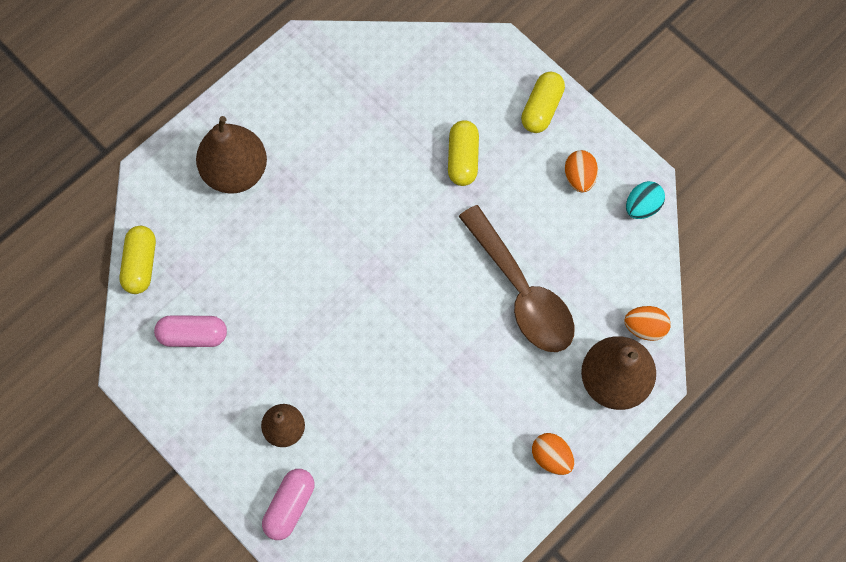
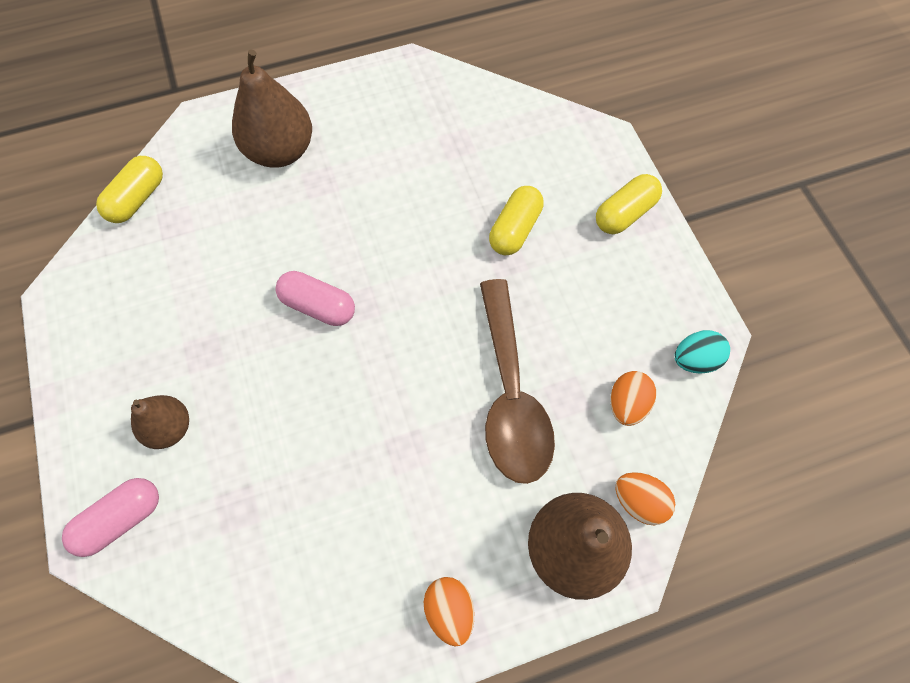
camera: 25 degrees right, 5 degrees down
pink capsule [154,315,227,347] -> pink capsule moved to [275,271,355,326]
orange egg [565,150,598,192] -> orange egg moved to [610,371,656,426]

